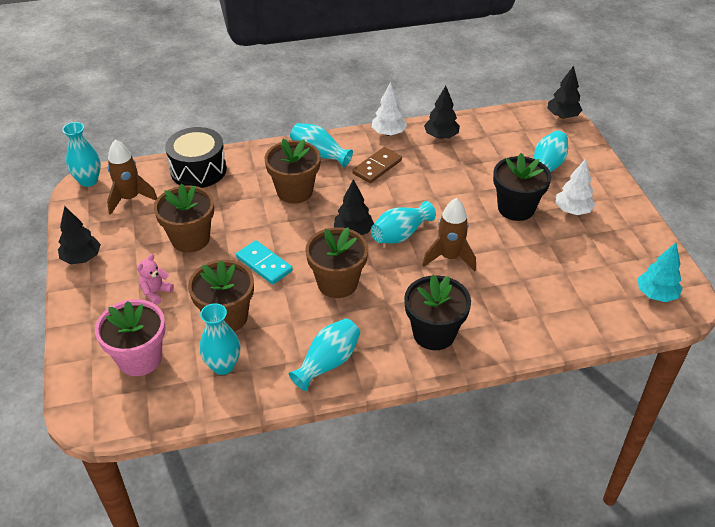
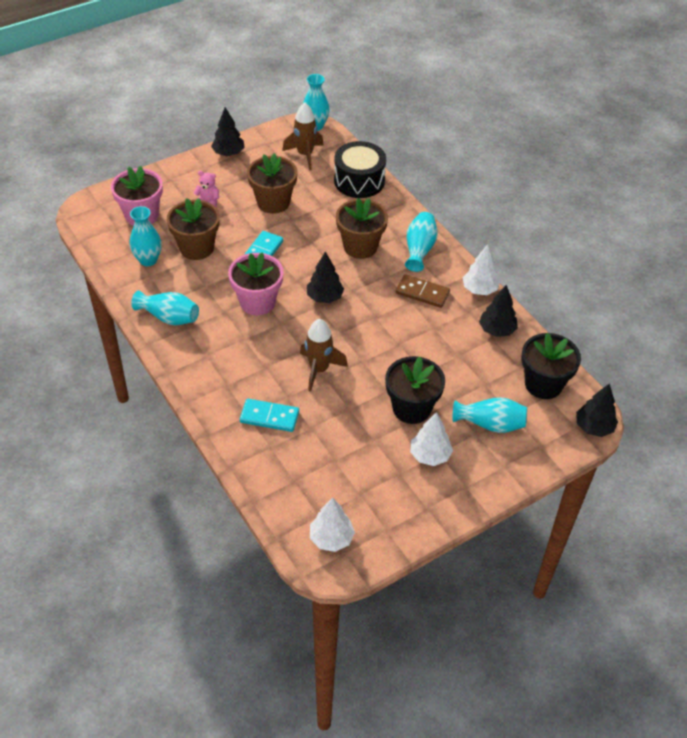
camera: 70 degrees right, 5 degrees up
brown flower pot [305,227,368,298] -> pink flower pot [228,253,284,315]
turquoise vase [371,201,436,243] -> none
black flower pot [404,275,471,350] -> black flower pot moved to [521,333,581,399]
turquoise tree [638,243,683,302] -> white tree [310,497,355,552]
none -> turquoise domino [240,399,299,432]

